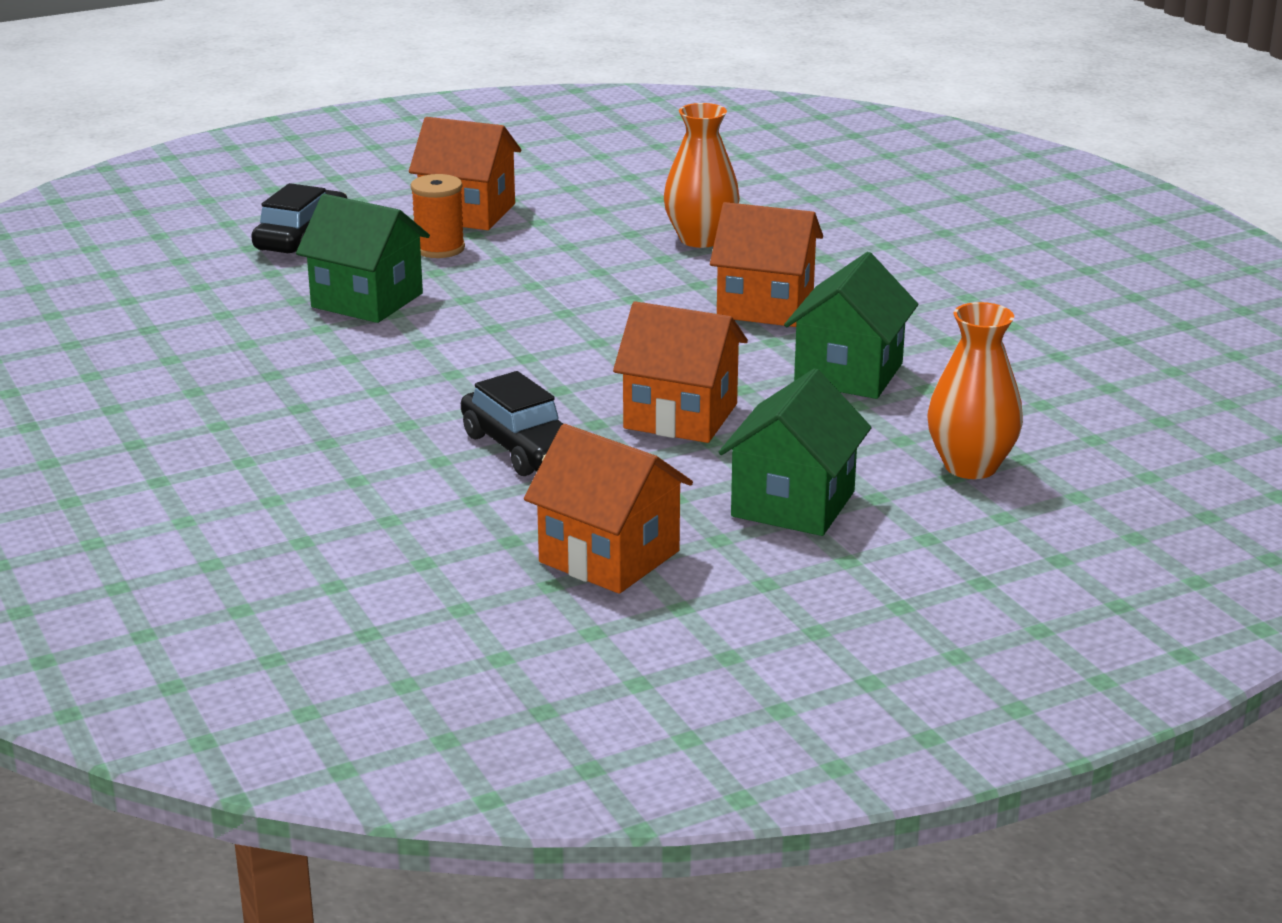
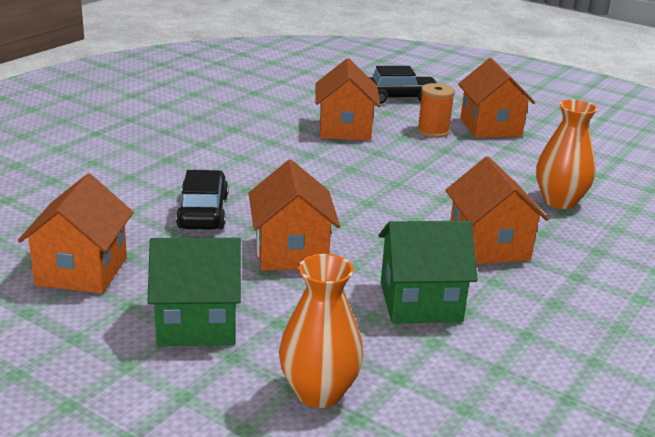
camera: 60 degrees right, 0 degrees up
green house [296,194,430,323] -> orange house [315,58,380,141]
black car [461,371,563,476] -> black car turned 150 degrees clockwise [176,170,228,230]

